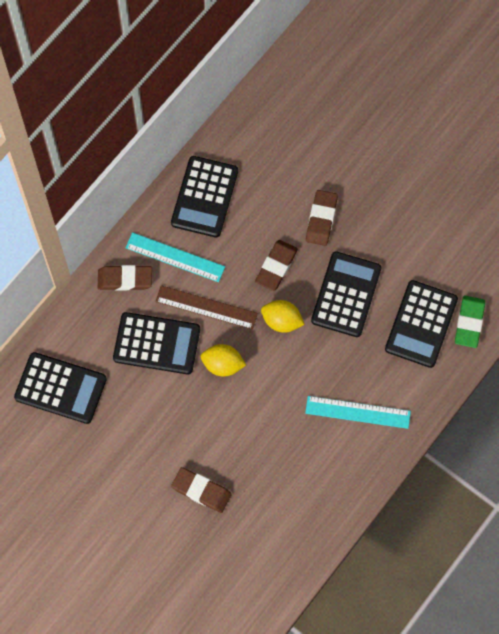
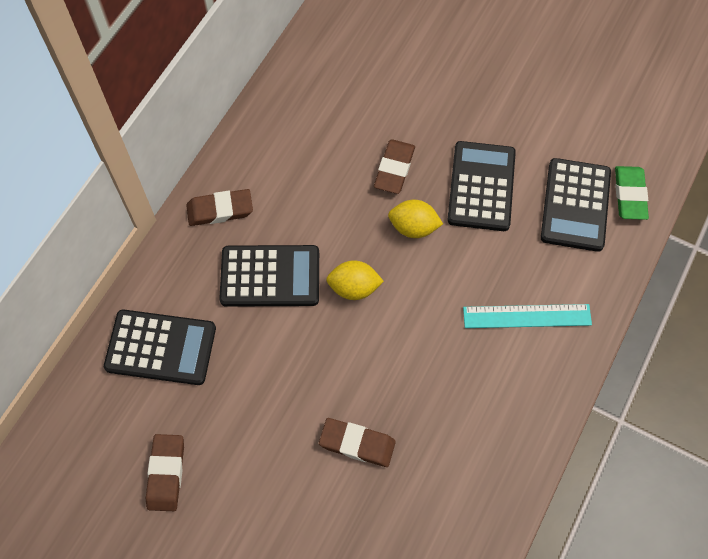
camera: 10 degrees left, 5 degrees down
turquoise ruler [125,232,225,282] -> none
brown ruler [155,285,258,330] -> none
black calculator [171,156,238,238] -> none
brown eraser [306,190,338,246] -> brown eraser moved to [146,434,184,511]

